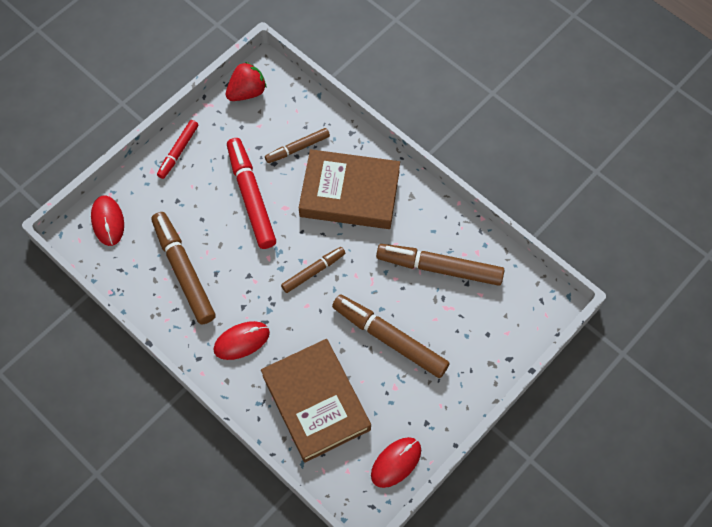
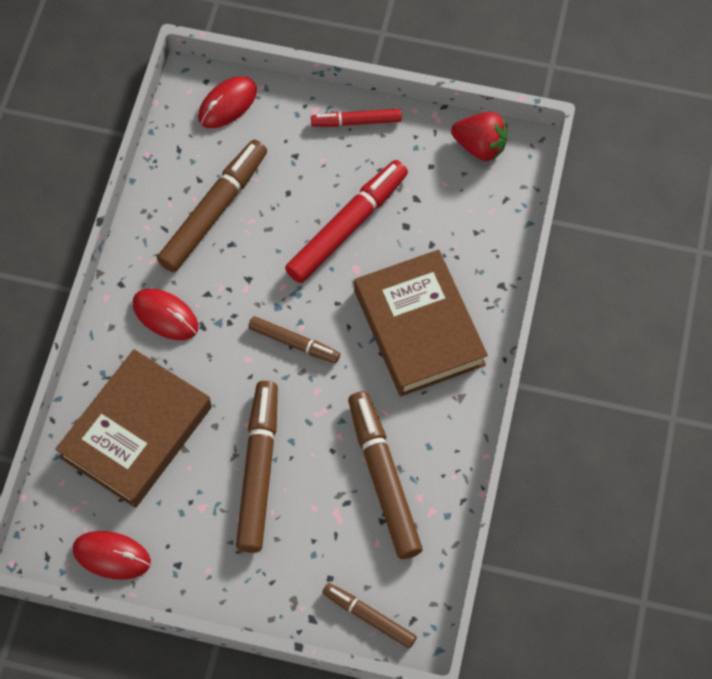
camera: 60 degrees right, 0 degrees up
brown marker [265,128,330,163] -> brown marker moved to [322,583,417,649]

